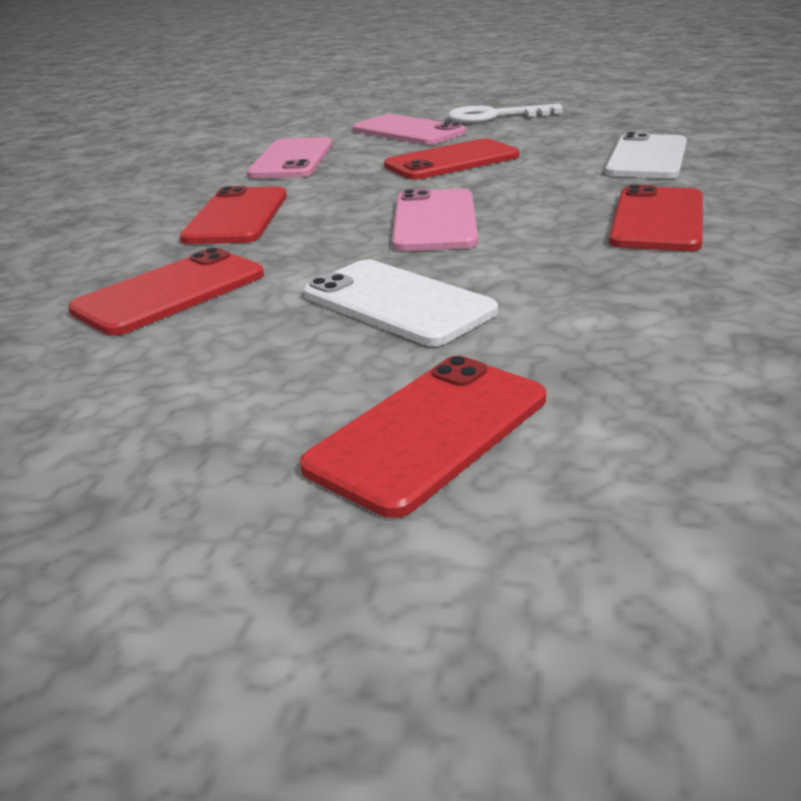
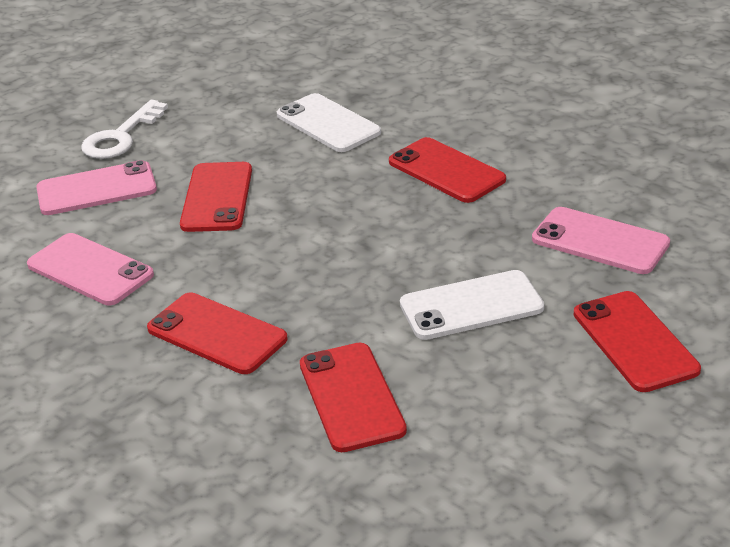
camera: 60 degrees left, 5 degrees up
pink phone [392,189,478,251] -> pink phone moved to [532,207,670,274]

